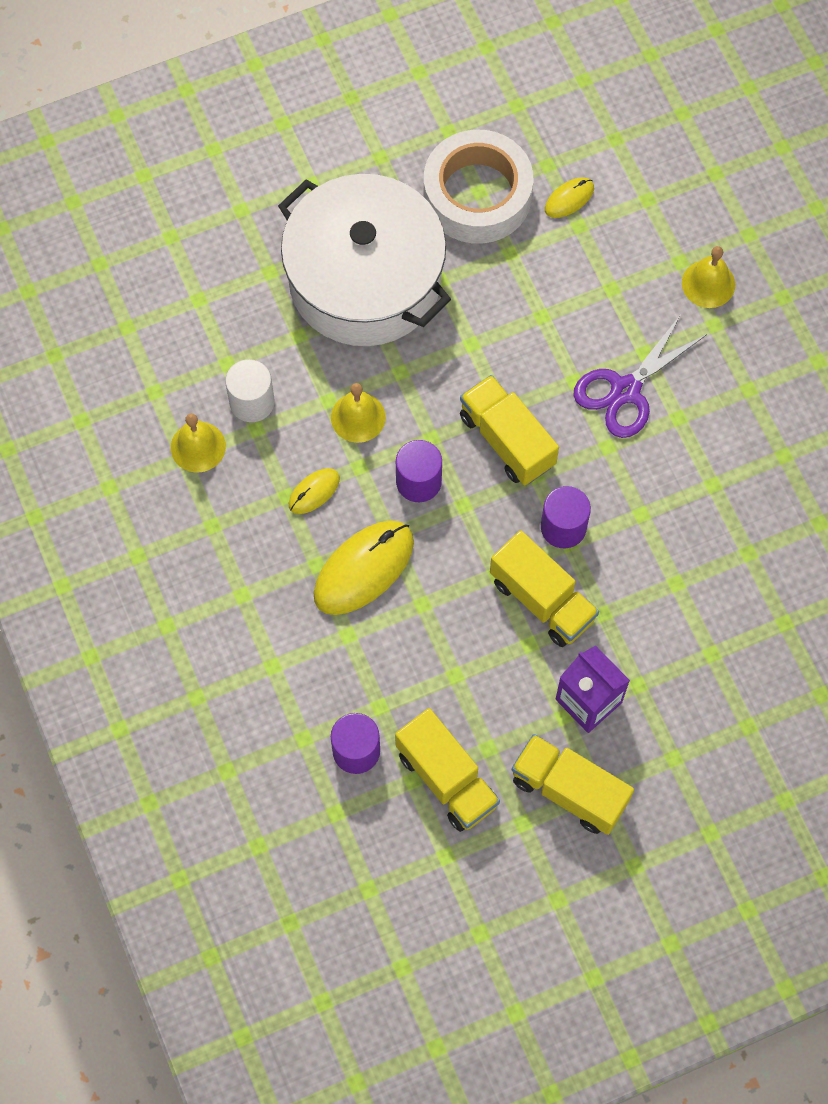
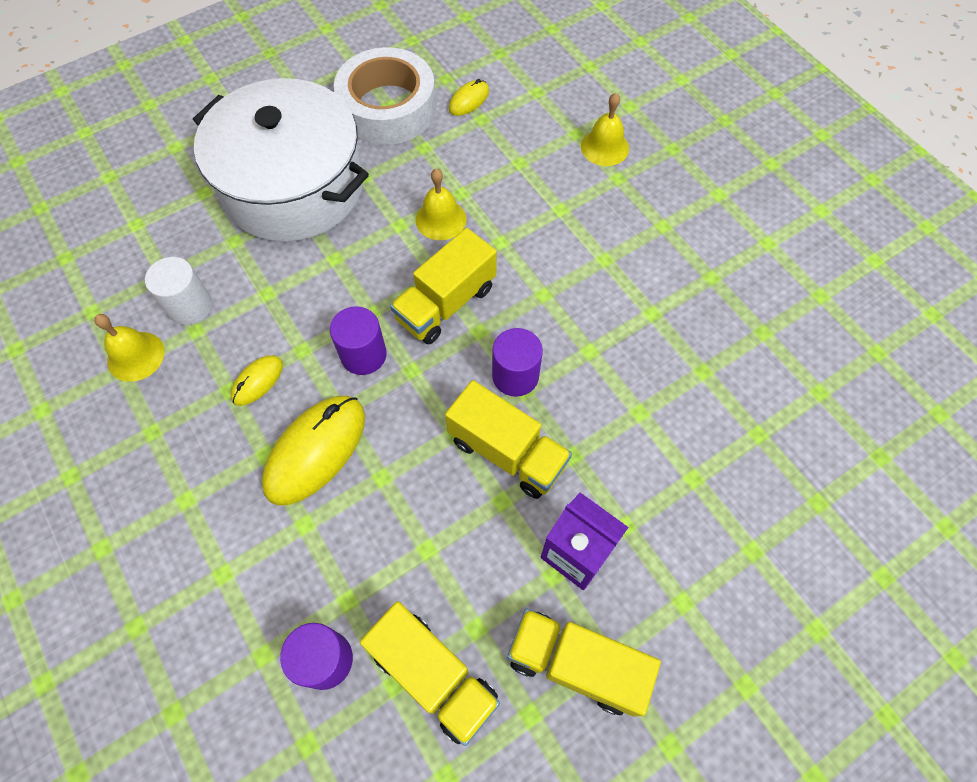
camera: 10 degrees left, 5 degrees down
yellow bell [331,383,386,443] -> yellow bell moved to [415,169,466,240]
yellow truck [460,375,559,485] -> yellow truck turned 90 degrees counterclockwise [390,228,497,345]
purple scissors [573,315,707,438] -> none

